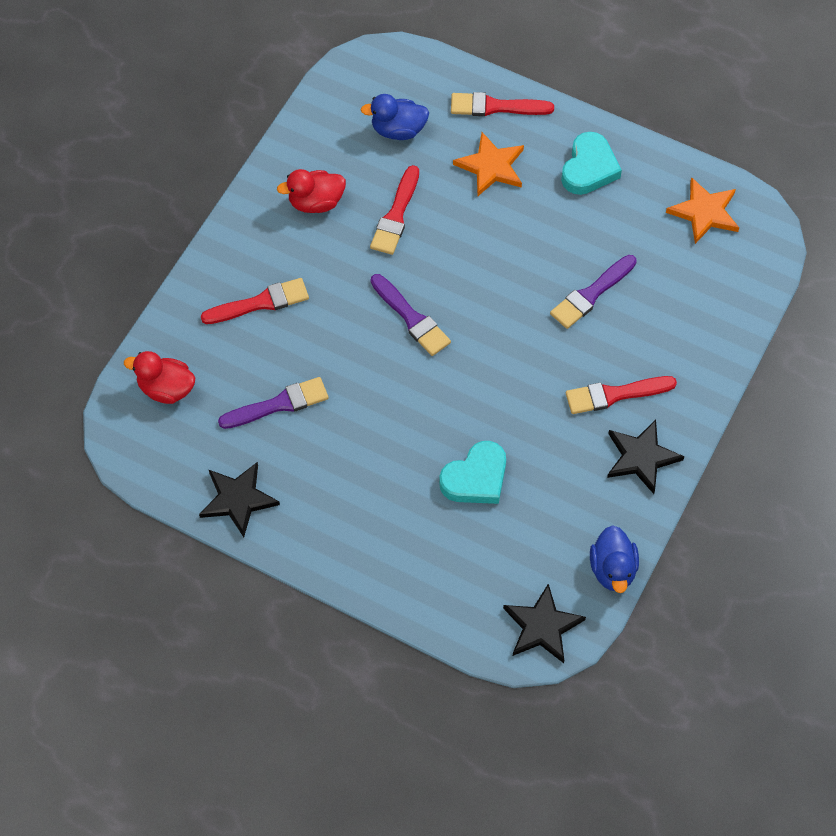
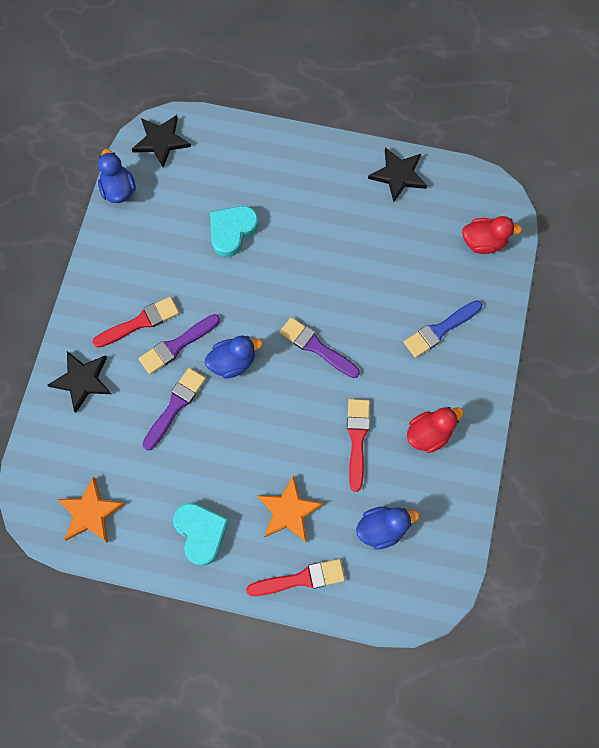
camera: 165 degrees right, 10 degrees up
red brush [201,278,309,324] -> blue brush [404,300,482,358]
purple brush [218,377,329,429] -> purple brush moved to [139,314,220,374]
turquoise heart [561,132,622,195] -> turquoise heart turned 150 degrees clockwise [173,503,229,566]
black star [607,420,684,494] -> black star moved to [48,351,111,413]
none -> blue duck [205,336,262,379]

